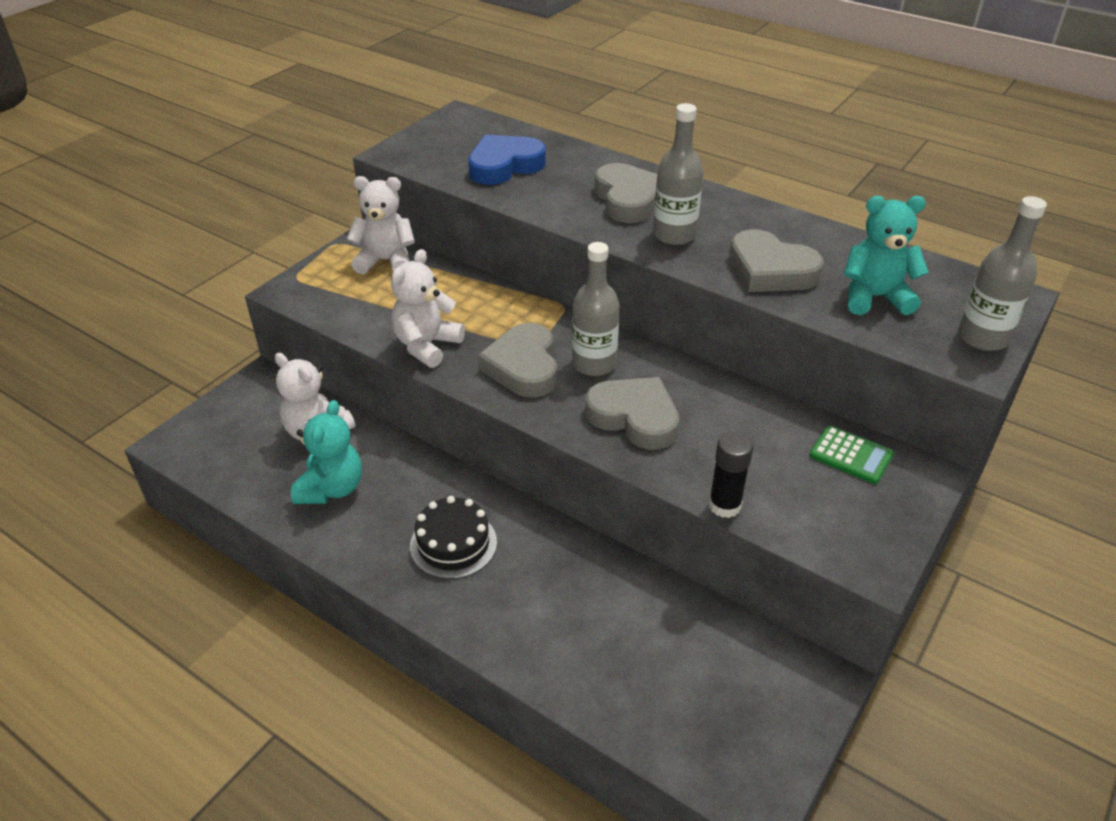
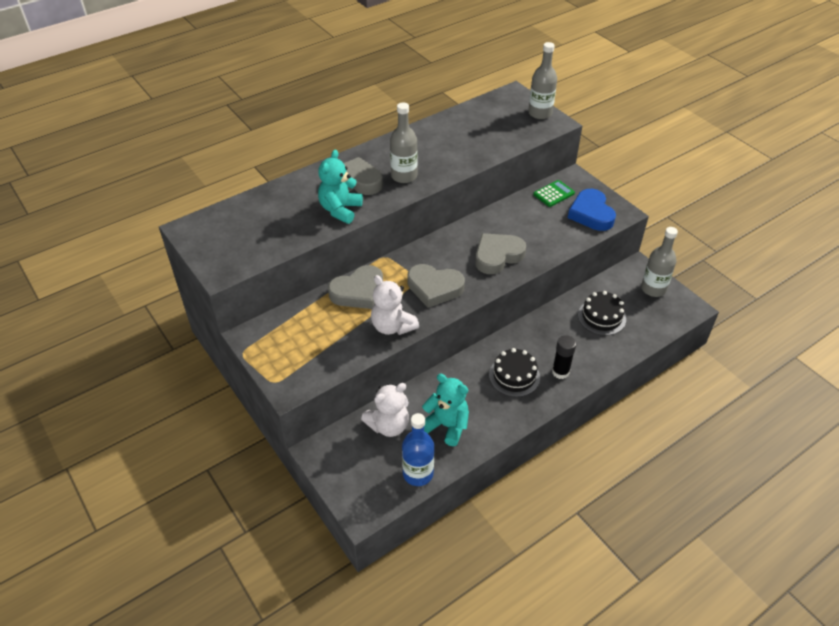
camera: 70 degrees left, 5 degrees up
white teddy bear [347,176,415,274] -> none
blue heart [468,134,546,185] -> blue heart moved to [568,189,616,231]
grey bottle [572,242,620,376] -> grey bottle moved to [641,227,678,297]
black glue stick [709,432,754,518] -> black glue stick moved to [552,335,576,379]
grey heart [729,229,824,292] -> grey heart moved to [328,265,383,309]
turquoise teddy bear [844,196,929,315] -> turquoise teddy bear moved to [318,150,363,224]
none -> blue bottle [402,413,434,486]
none -> black cake [578,291,626,335]

